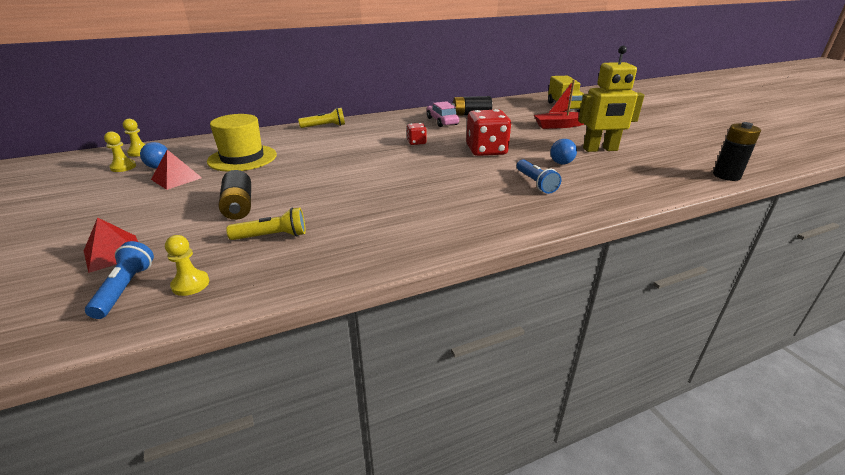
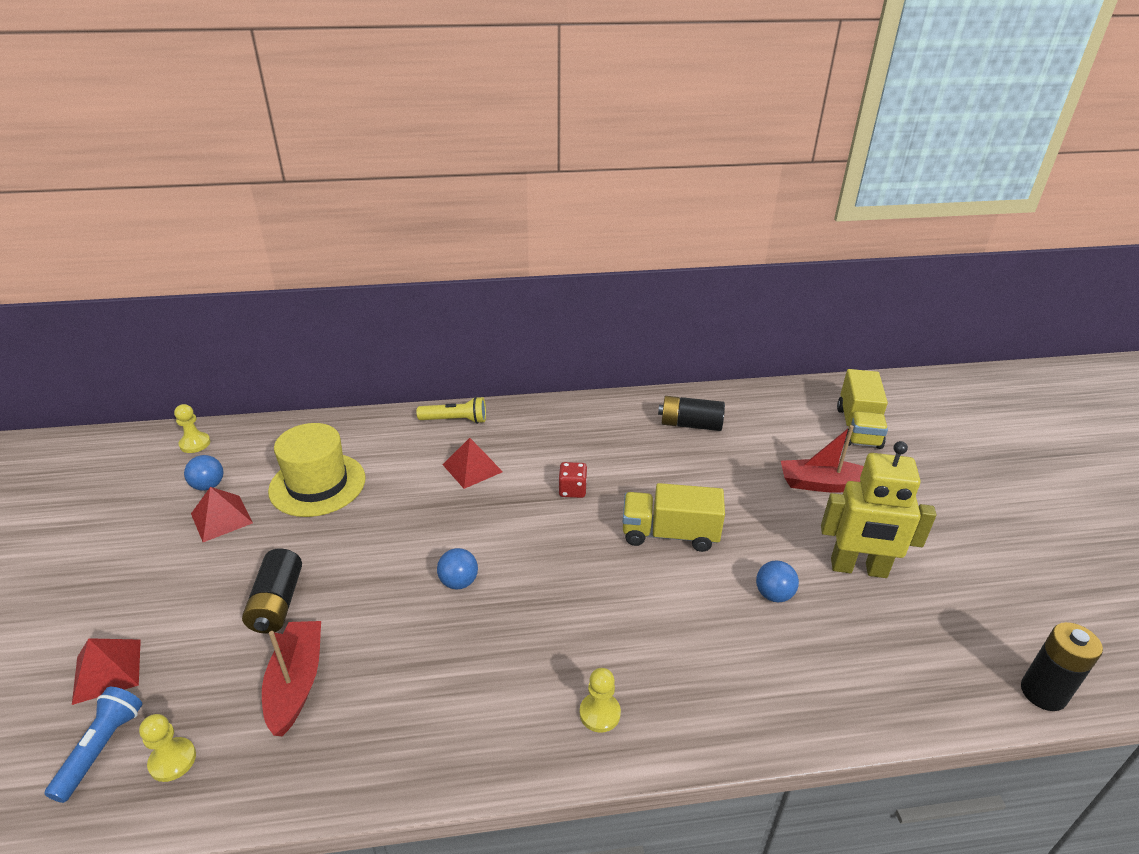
camera: 15 degrees right, 5 degrees up
yellow pawn [104,131,136,172] -> yellow pawn moved to [580,668,621,733]
yellow flashlight [226,207,306,240] -> red boat [262,621,321,736]
pink car [427,101,459,127] -> none
red dice [466,109,511,156] -> yellow truck [623,483,725,552]
blue flashlight [517,159,561,194] -> none
none -> blue ball [437,548,478,590]
none -> red pyramid [442,438,503,489]

